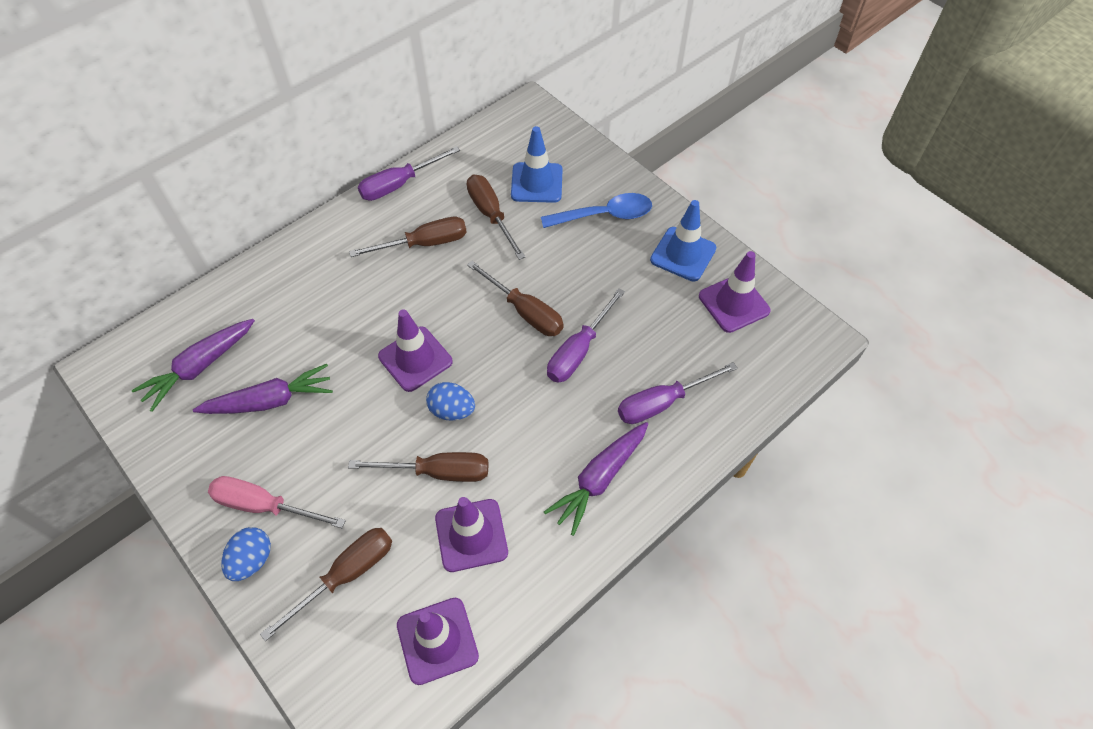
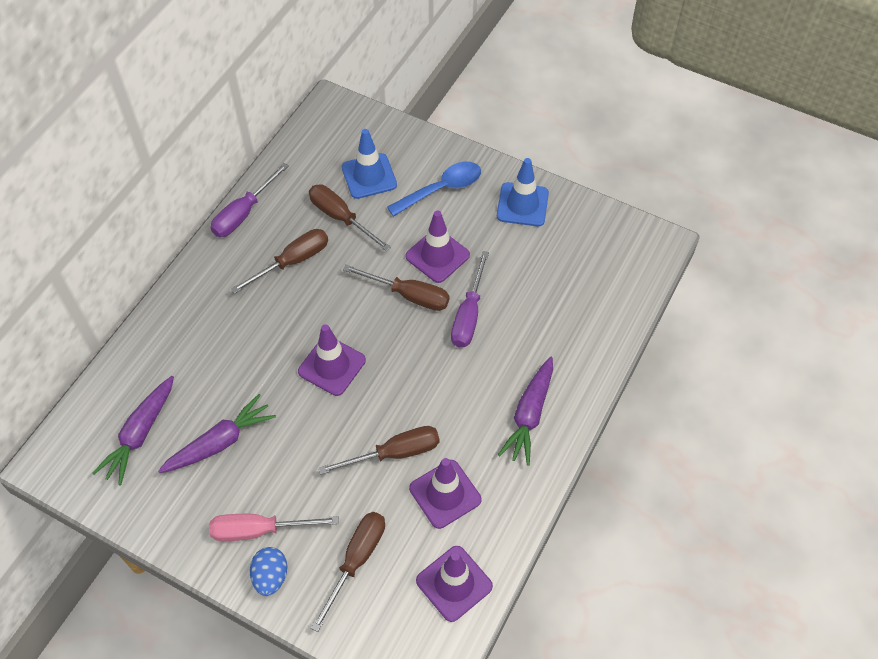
camera: 20 degrees left, 0 degrees up
blue egg [426,382,475,421] -> none
purple screwdriver [618,362,738,424] -> none
purple traffic cone [699,251,770,333] -> purple traffic cone moved to [405,211,470,283]

